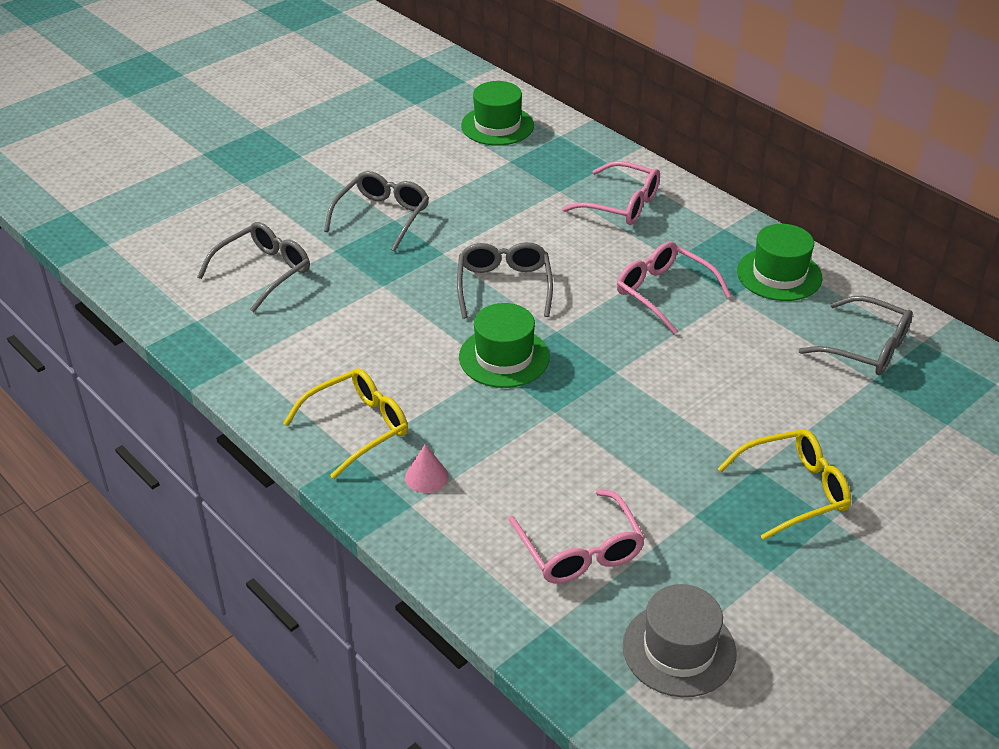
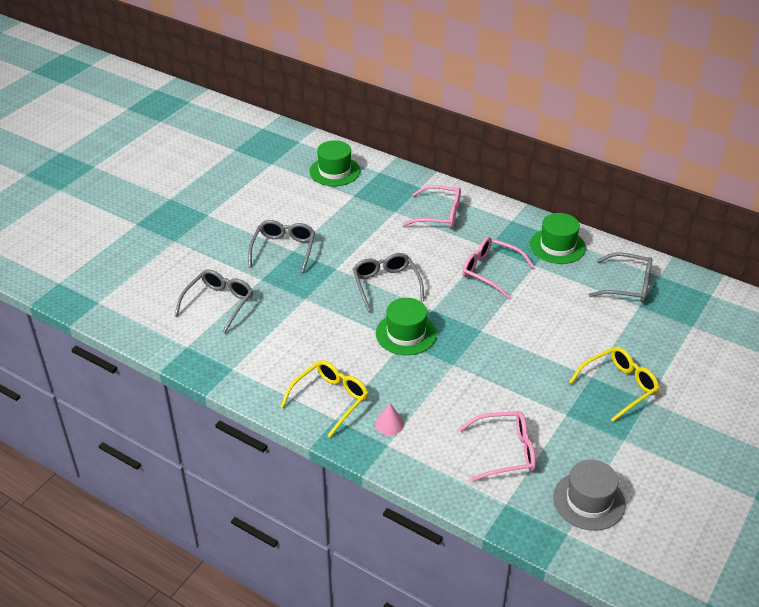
camera: 15 degrees left, 0 degrees up
pink glasses [508,489,645,583] -> pink glasses turned 60 degrees counterclockwise [459,411,536,482]

